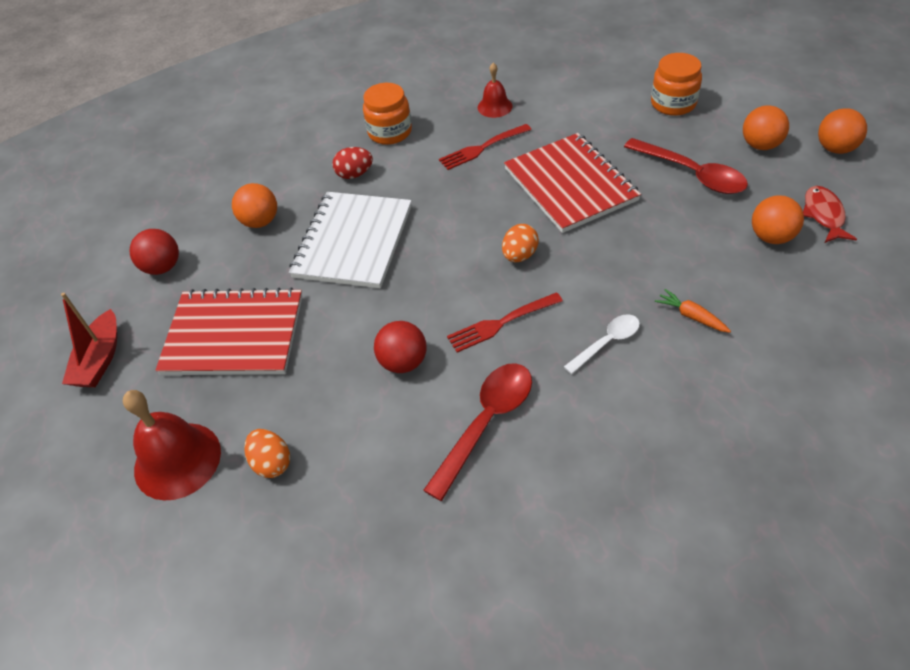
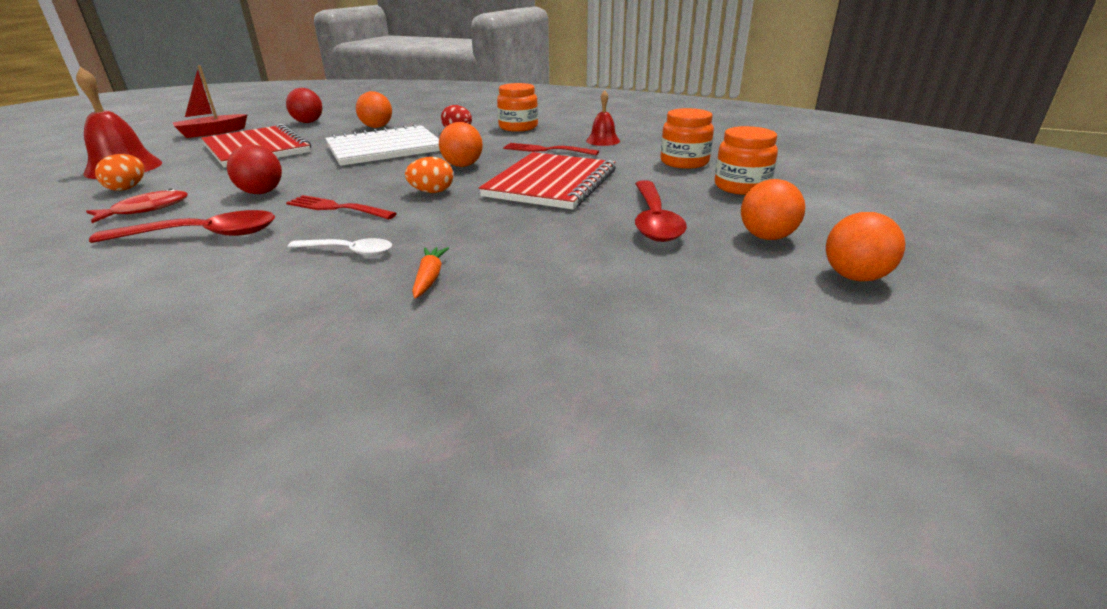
camera: 45 degrees right, 20 degrees down
orange ball [752,195,804,244] -> orange ball moved to [439,122,483,167]
red fish [803,186,857,243] -> red fish moved to [86,189,188,223]
none -> orange jar [660,108,714,169]

